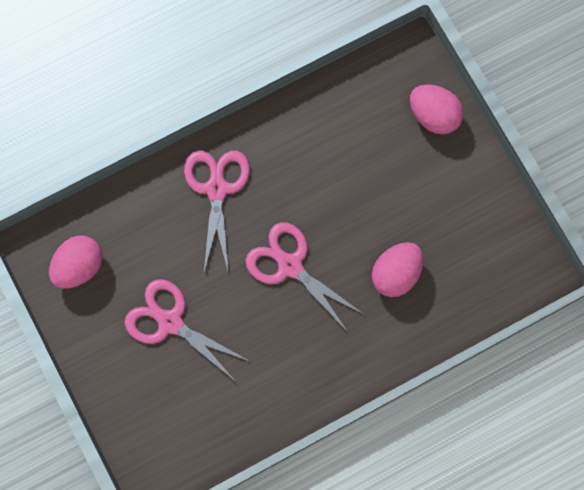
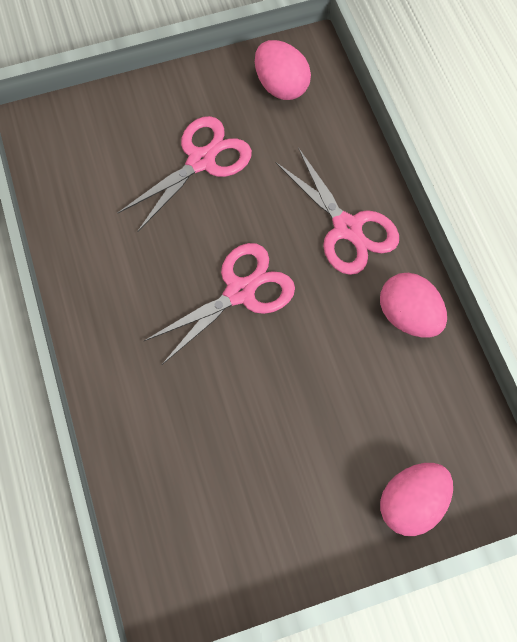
camera: 100 degrees right, 10 degrees down
pink scissors [184,151,250,274] -> pink scissors turned 45 degrees clockwise [275,147,399,275]
pink egg [372,242,423,297] -> pink egg moved to [380,272,447,337]

